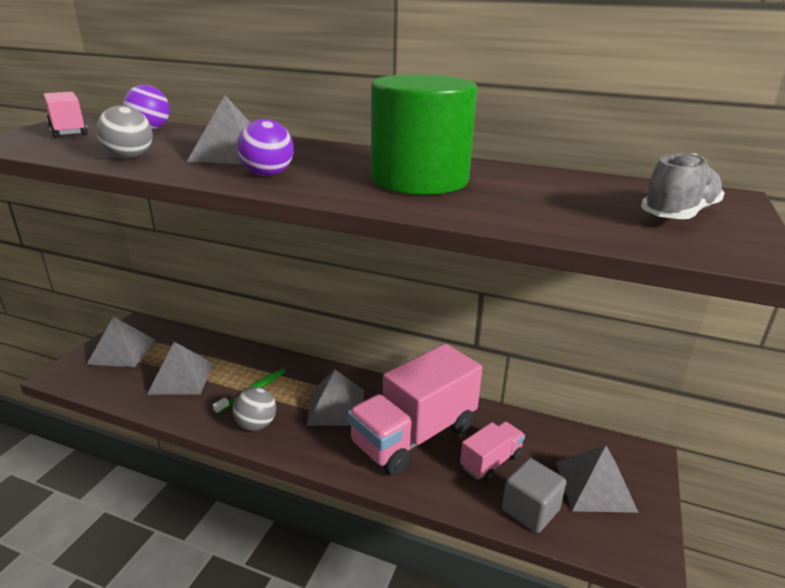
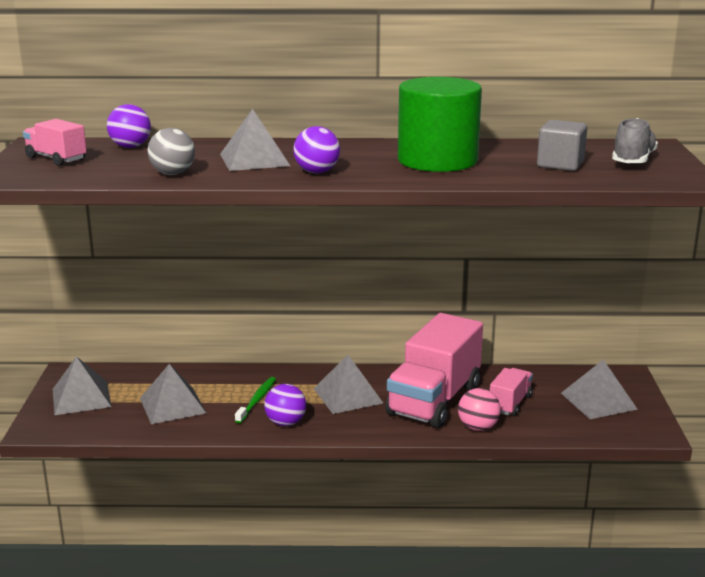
camera: 20 degrees left, 5 degrees down
grey ball [233,387,276,430] -> purple ball [264,384,306,426]
grey cube [502,458,567,533] -> grey cube moved to [537,120,587,171]
none -> pink ball [458,388,501,431]

